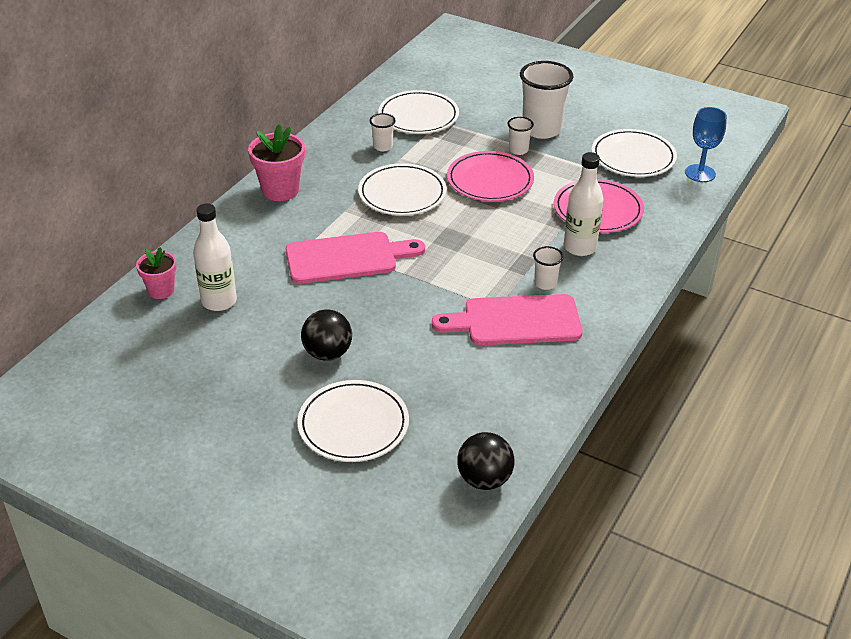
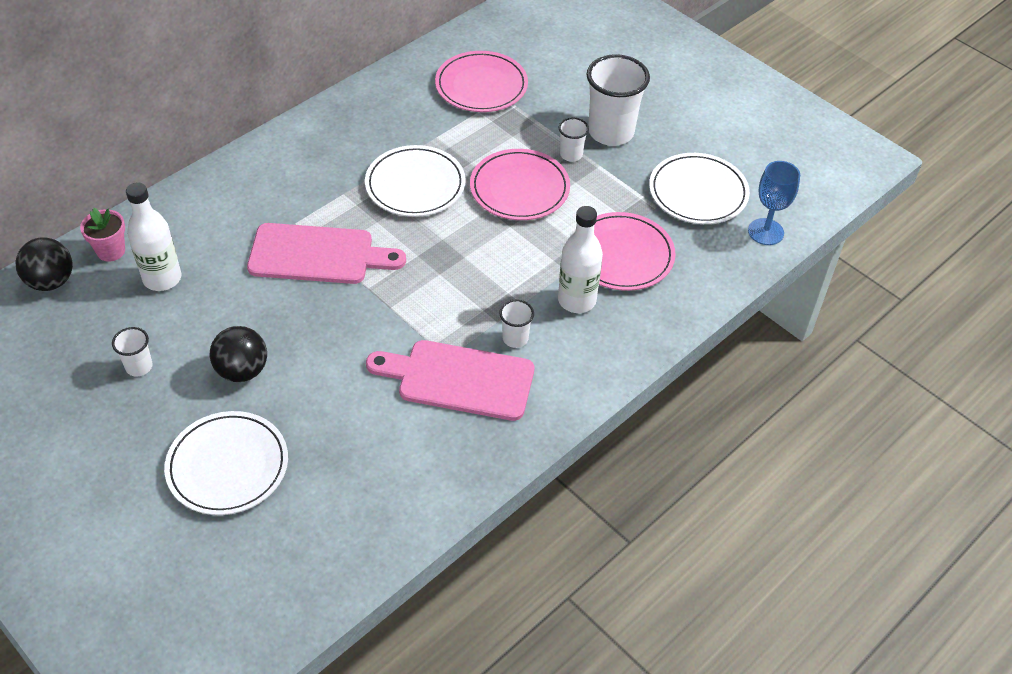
camera: 15 degrees right, 10 degrees up
pink flower pot [248,124,305,201] -> none
white cup [369,113,396,151] -> white cup moved to [112,327,153,377]
white plate [378,90,459,134] -> pink plate [435,51,528,112]
black ball [457,432,514,490] -> black ball moved to [15,237,73,291]

